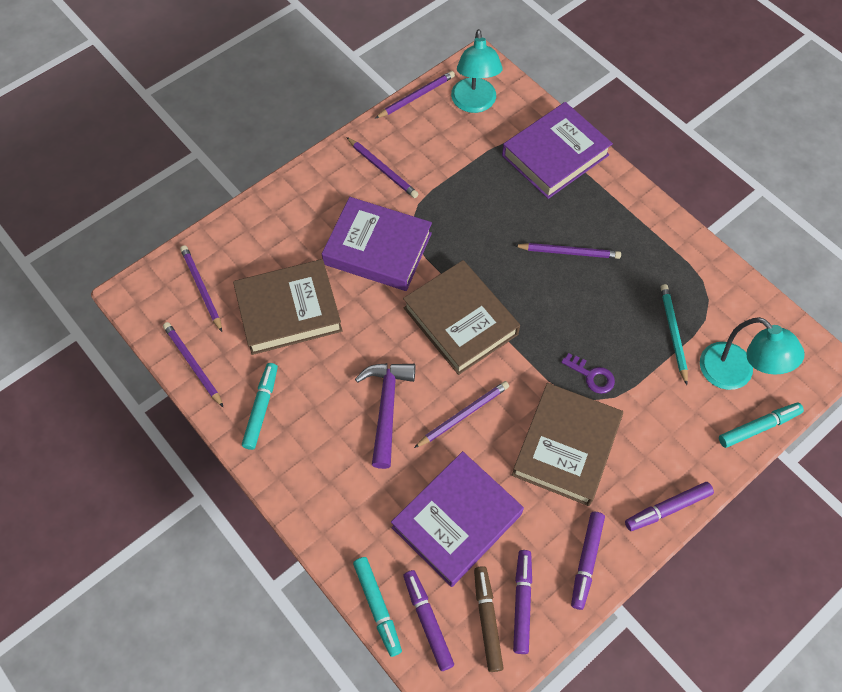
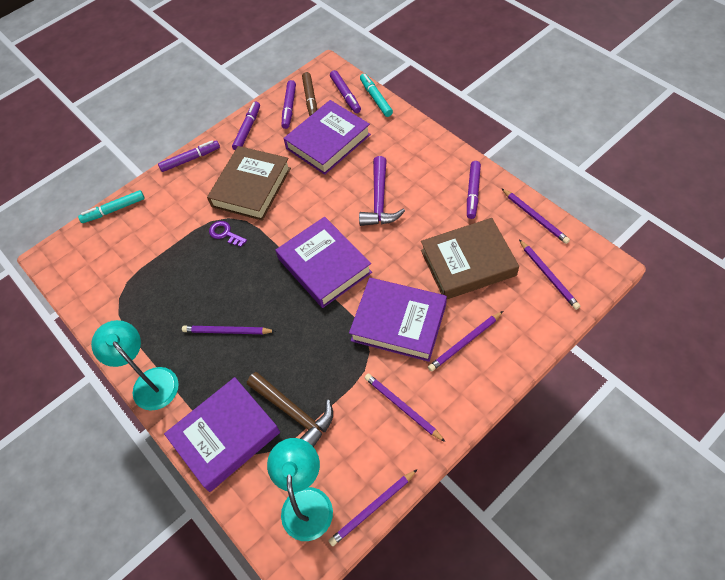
camera: 175 degrees left, 5 degrees down
turquoise marker [242,363,278,450] -> purple marker [467,161,481,219]
brown book [403,260,520,375] -> purple book [276,217,372,308]
purple pencil [414,381,509,448] -> purple pencil moved to [428,311,503,372]
turquoise pencil [660,284,688,385] -> none
turquoise lamp [700,317,805,390] -> turquoise lamp moved to [91,320,179,411]
none -> brown hammer [247,372,333,447]

